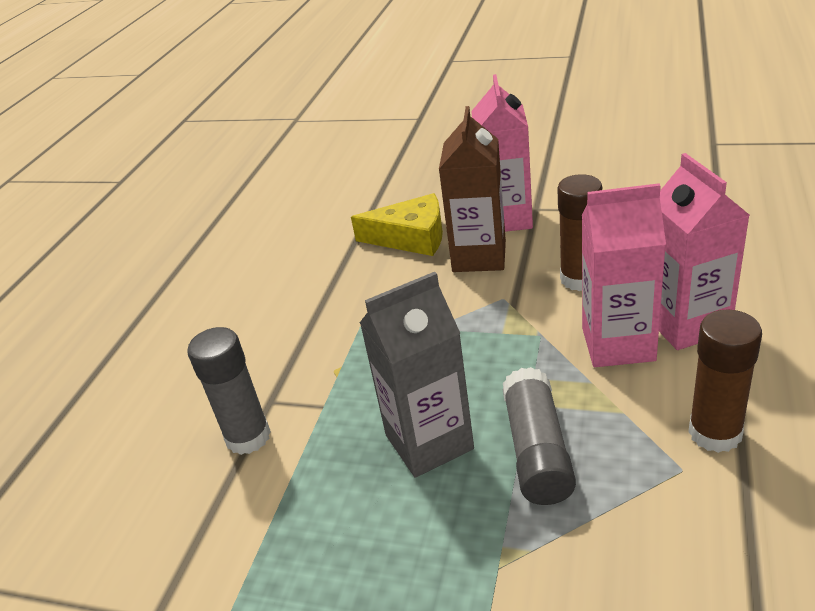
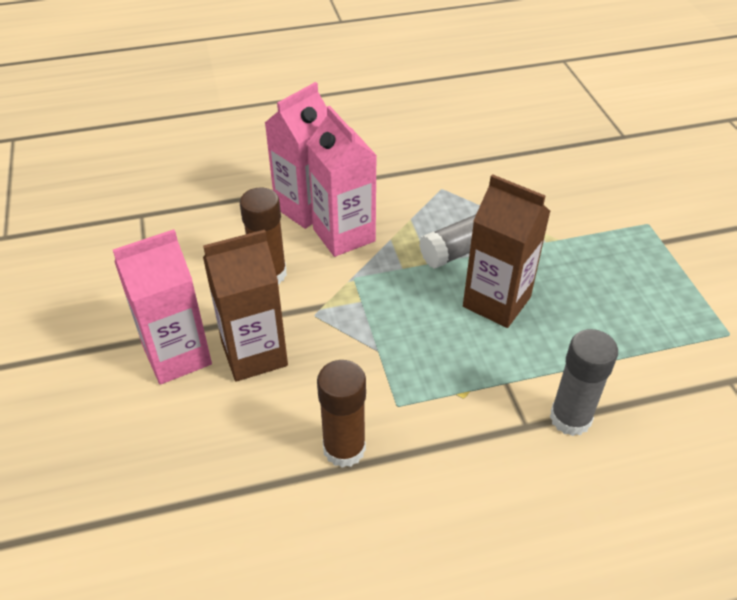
camera: 125 degrees left, 10 degrees up
yellow cheese [351,193,443,256] -> none
grey carton [360,272,474,478] -> brown carton [463,174,551,328]
brown glue stick [688,309,762,453] -> brown glue stick moved to [317,360,366,468]

